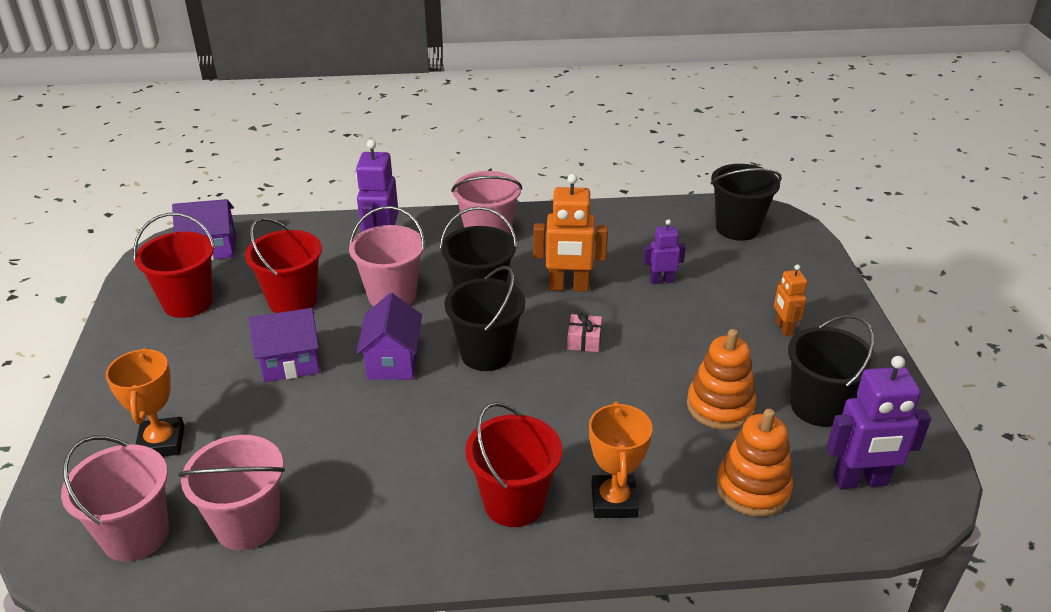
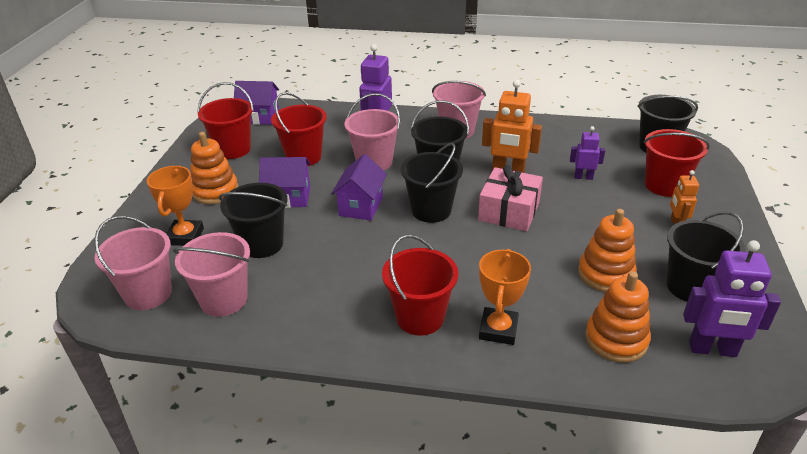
camera: 15 degrees right, 0 degrees up
pink gift [567,313,602,352] -> pink gift [478,165,543,231], size x2.03
none -> orange stacking toy [190,132,238,204]
none -> black bucket [219,183,287,258]
none -> red bucket [643,129,710,197]

